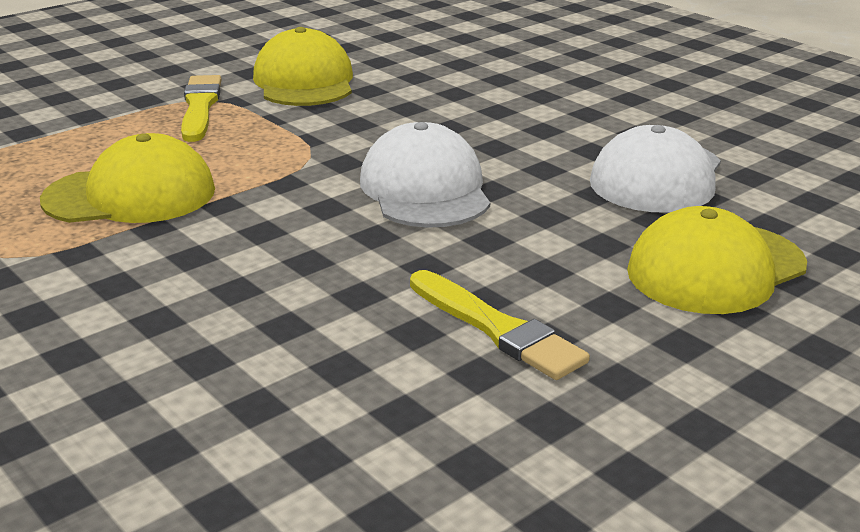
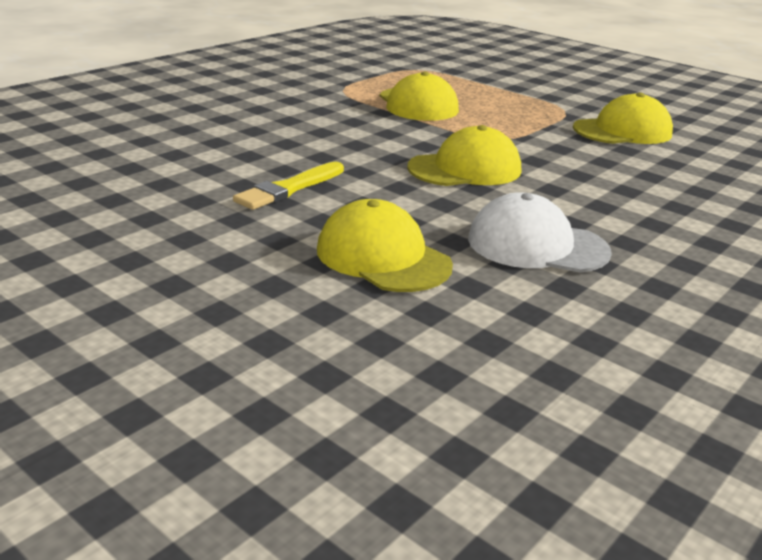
camera: 80 degrees right, 0 degrees up
yellow brush [181,75,221,142] -> none
white cap [360,122,490,228] -> yellow cap [408,125,521,186]

